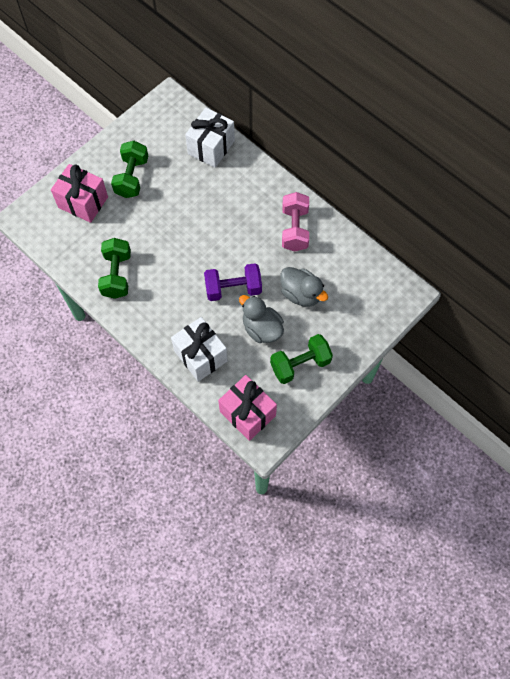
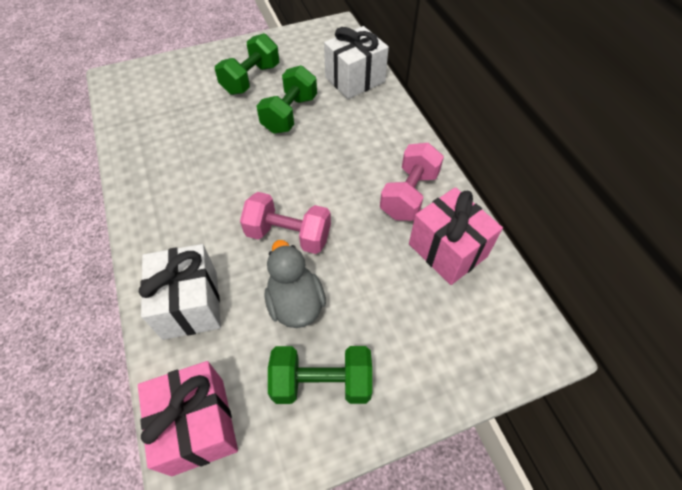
camera: 25 degrees right, 10 degrees down
pink gift [51,164,108,223] -> pink gift moved to [409,187,503,285]
green dumbbell [98,238,131,299] -> green dumbbell moved to [257,65,317,134]
purple dumbbell [204,263,262,301] -> pink dumbbell [240,192,331,254]
grey duck [280,267,328,307] -> none

